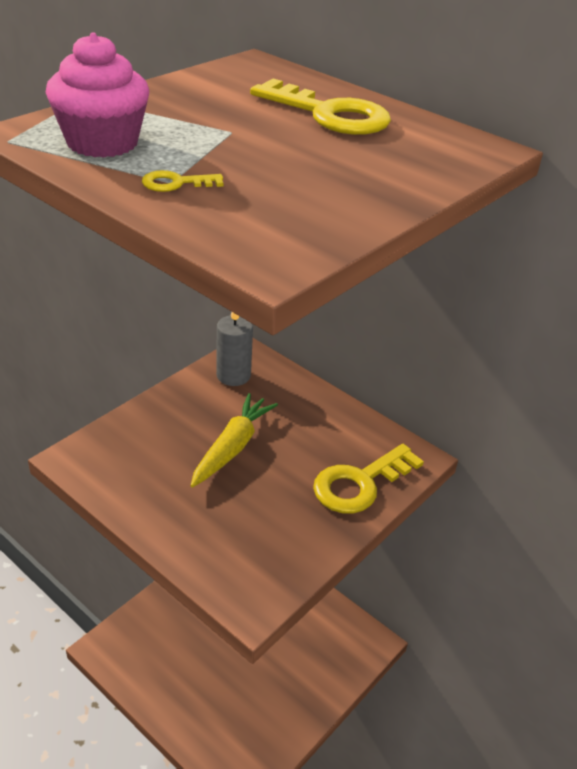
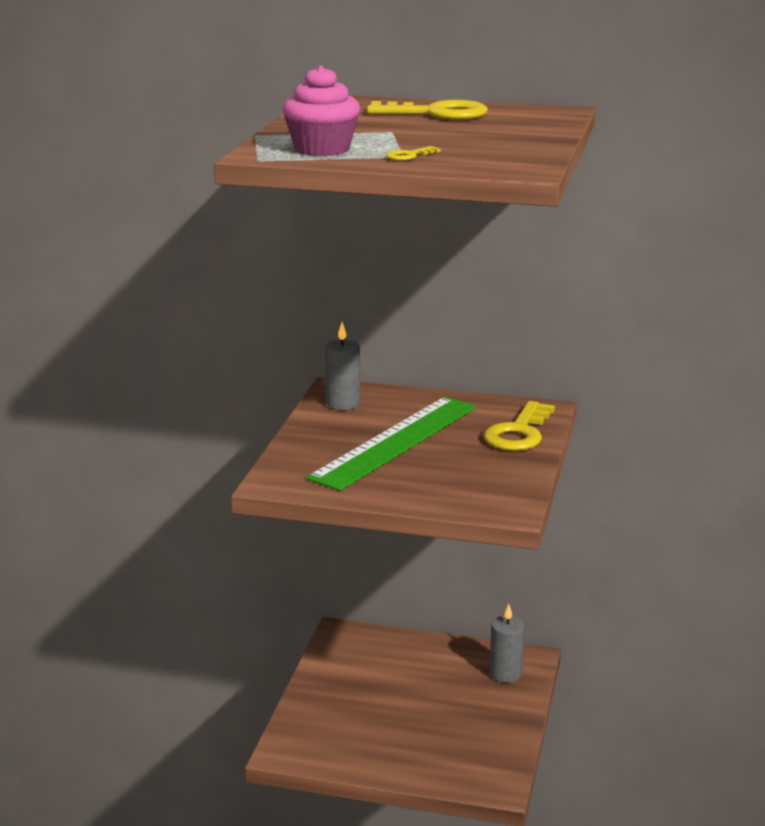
camera: 25 degrees left, 15 degrees down
yellow carrot [190,393,278,487] -> green ruler [307,397,476,491]
none -> grey candle [489,604,524,683]

